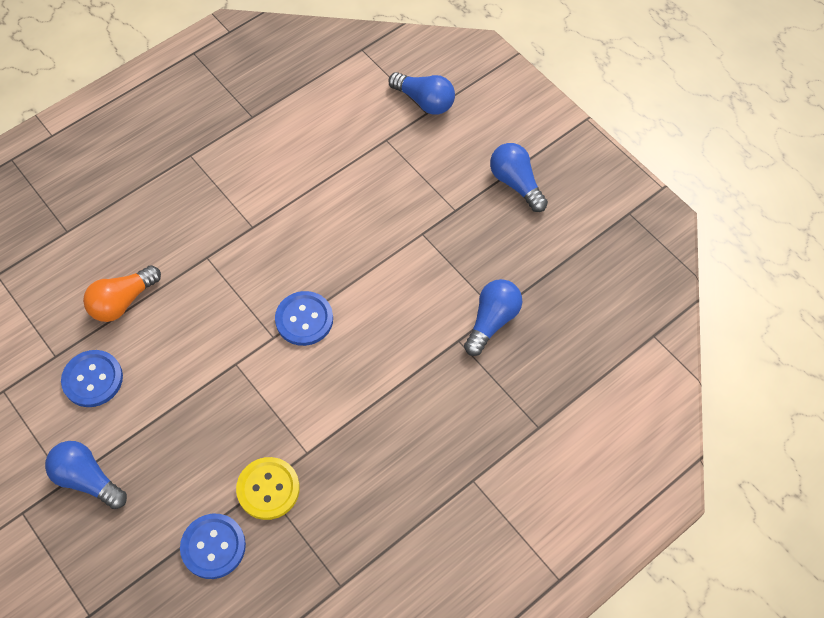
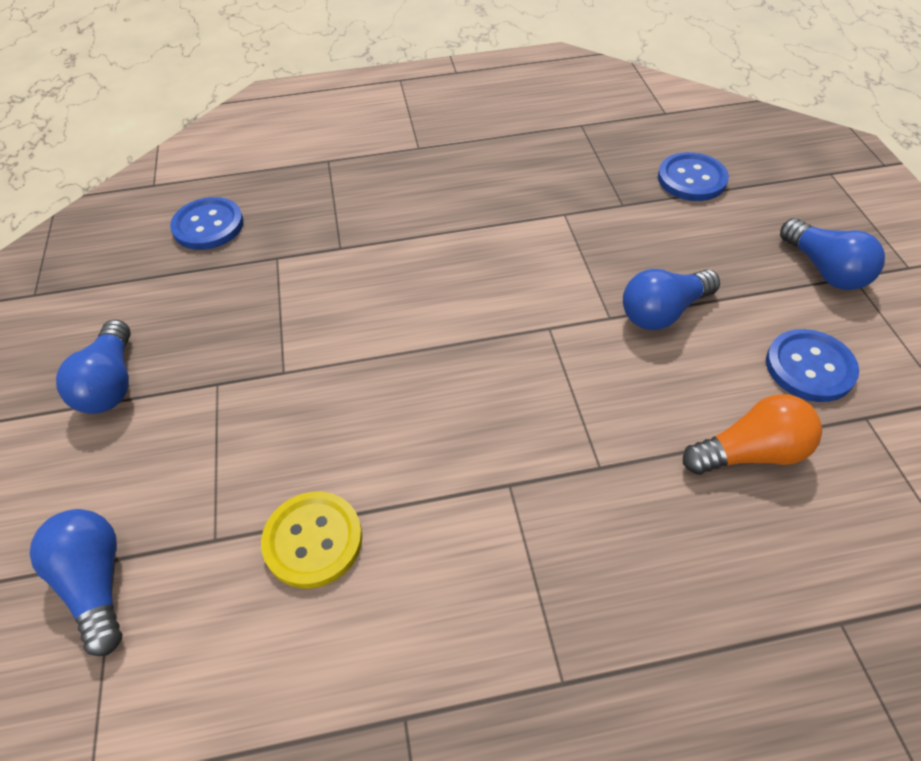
camera: 150 degrees left, 10 degrees down
yellow button [236,457,300,520] -> yellow button moved to [261,492,363,588]
blue button [275,291,333,346] -> blue button moved to [170,197,244,250]
blue light bulb [464,279,522,356] -> blue light bulb moved to [623,269,720,330]

